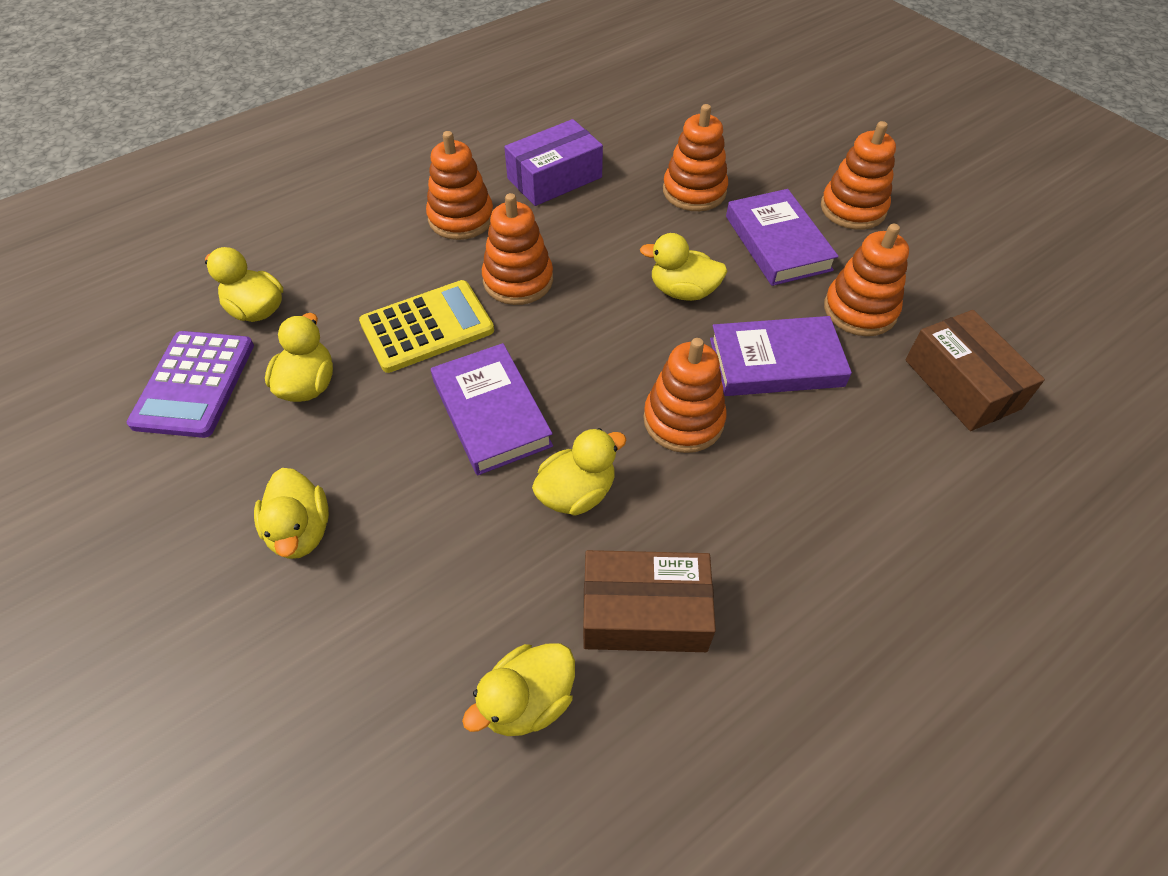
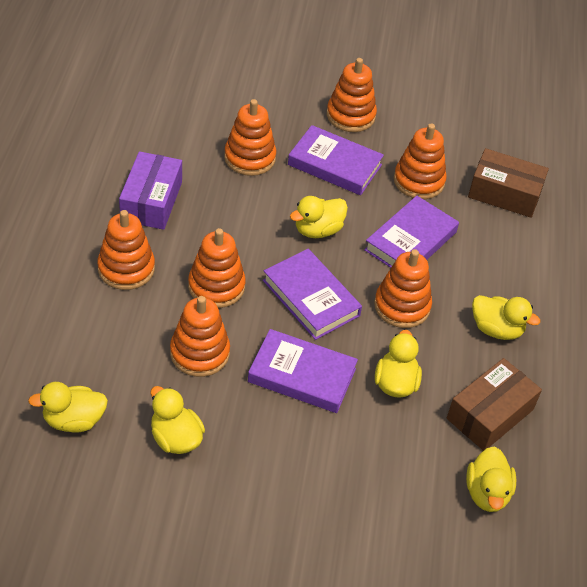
camera: 50 degrees left, 5 degrees down
purple calculator [127,331,254,438] -> none
yellow duck [254,468,329,559] -> yellow duck moved to [472,295,540,340]
yellow calculator [359,280,494,373] -> orange stacking toy [170,296,230,377]
none -> purple book [263,249,362,340]

